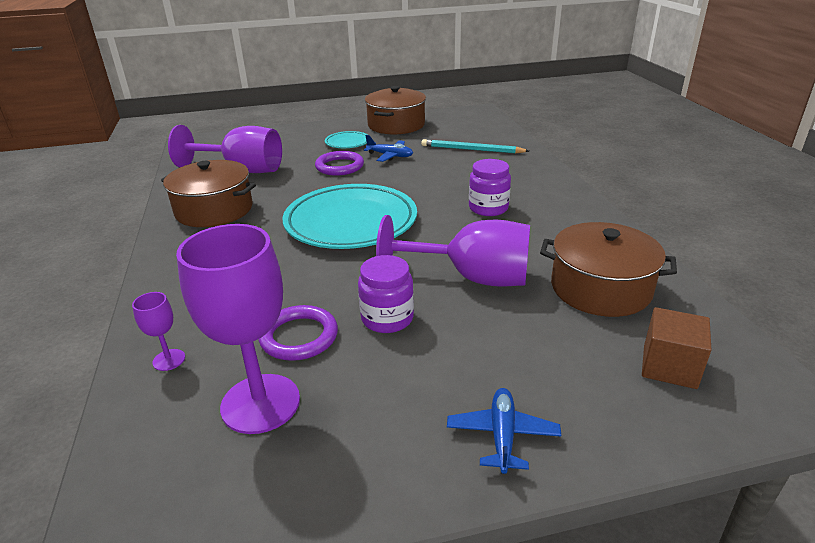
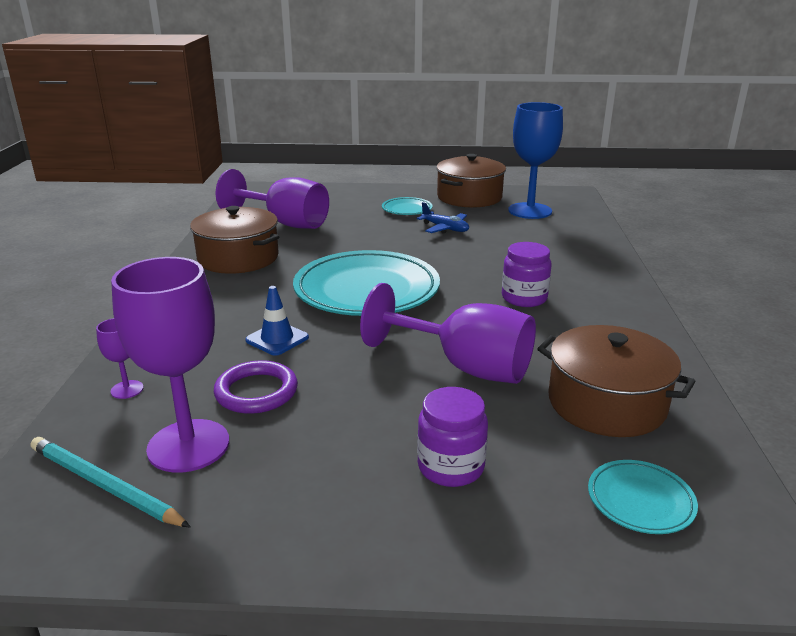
camera: 15 degrees right, 5 degrees down
purple ring [315,151,364,176] -> none
purple jar [358,255,414,333] -> purple jar moved to [417,387,488,487]
turquoise pencil [421,139,529,153] -> turquoise pencil moved to [31,437,191,528]
blue plane [447,388,561,474] -> none
brown cube [642,307,711,389] -> turquoise plate [588,460,698,534]
none -> blue traffic cone [245,286,309,356]
none -> blue goblet [508,102,563,219]

